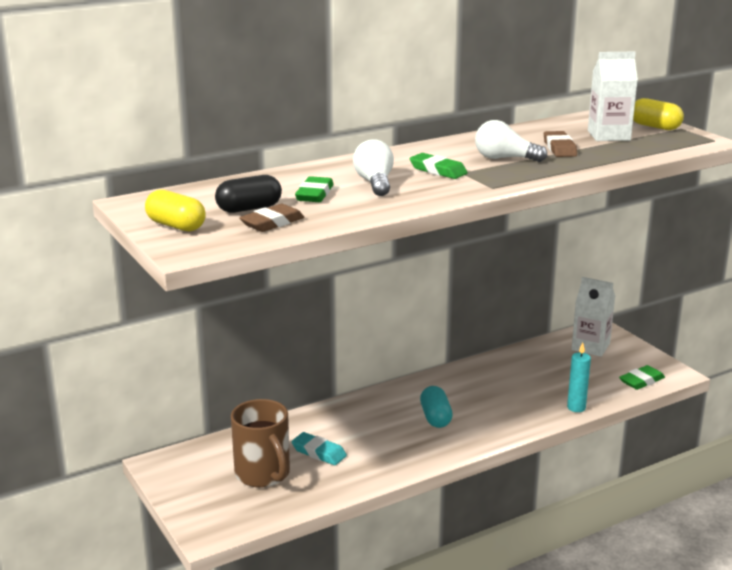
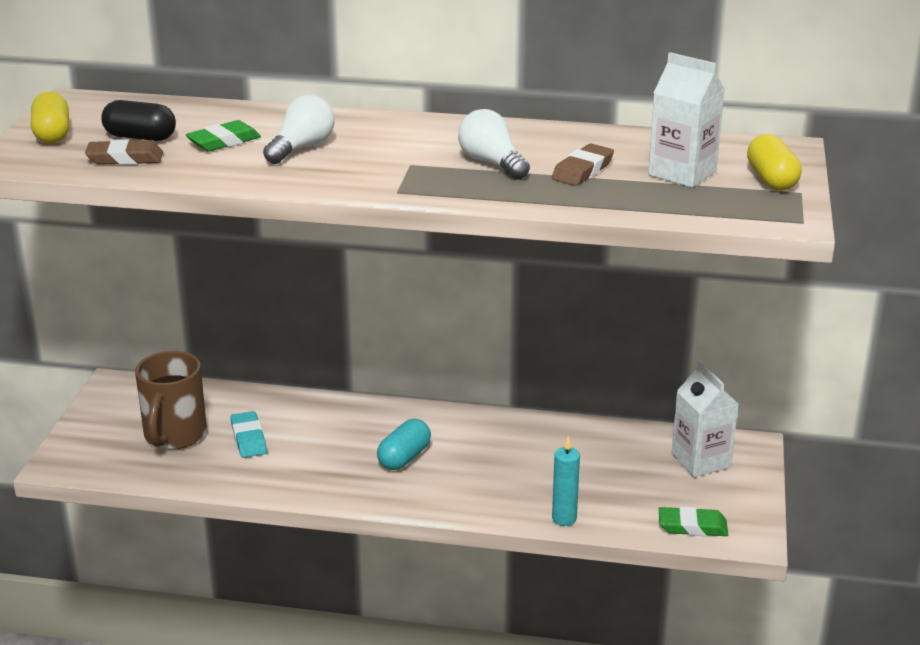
camera: 40 degrees right, 5 degrees up
green eraser [410,153,468,179] -> none

